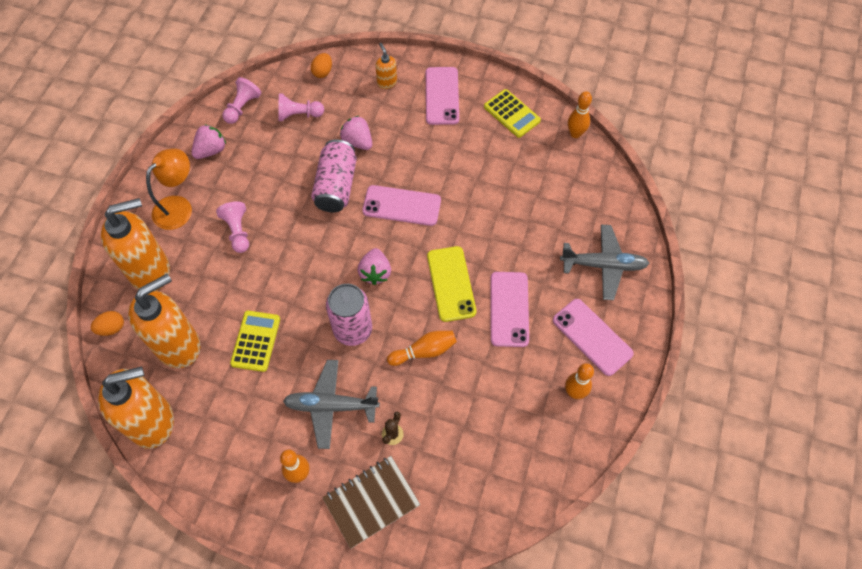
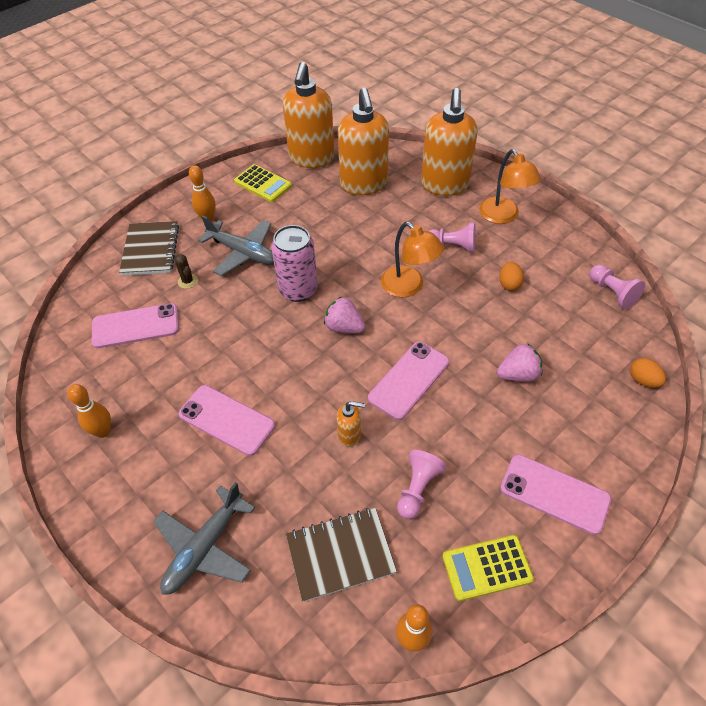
camera: 120 degrees right, 10 degrees down
orange egg [91,311,124,336] -> orange egg moved to [499,262,524,291]
pink strawberry [192,124,226,159] -> none
yellow calculator [230,311,280,372] -> yellow calculator moved to [234,164,292,202]
pink pawn [278,93,324,121] -> pink pawn moved to [397,450,446,519]
grey plane [283,360,380,449] -> grey plane turned 90 degrees clockwise [198,216,274,276]
pink can [311,140,357,213] -> none
orange soap dispenser [375,43,397,89] -> orange soap dispenser moved to [337,401,365,447]
orange bowling pin [387,331,457,366] -> none
yellow phone [427,246,476,322] -> none
pink phone [553,299,634,376] -> pink phone moved to [92,303,179,348]
none -> brown notebook [286,508,397,602]
none -> orange lamp [381,222,444,297]

